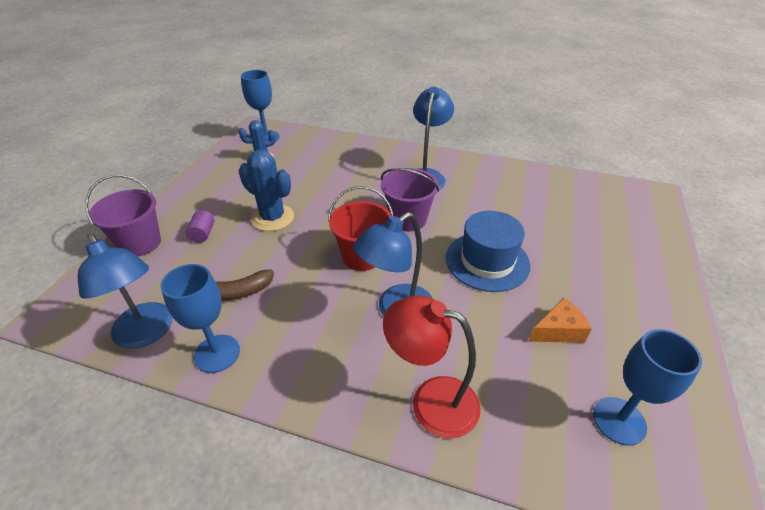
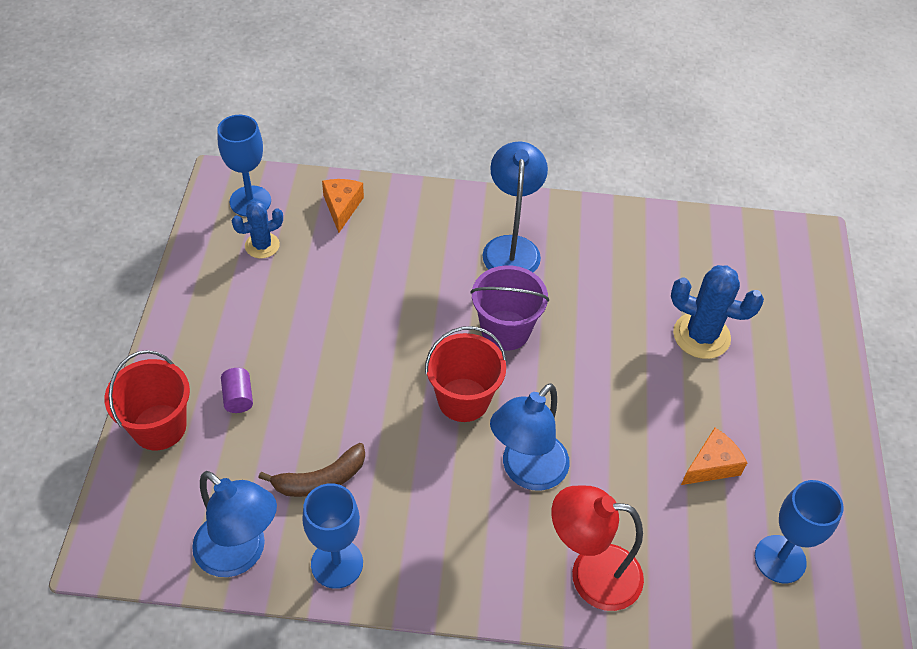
camera: 15 degrees left, 10 degrees up
purple bucket [85,175,161,257] -> red bucket [104,350,190,450]
blue cactus [239,150,294,231] -> blue cactus moved to [671,265,764,359]
blue hat [446,211,531,292] -> none
none -> orange cheese [322,179,364,233]

